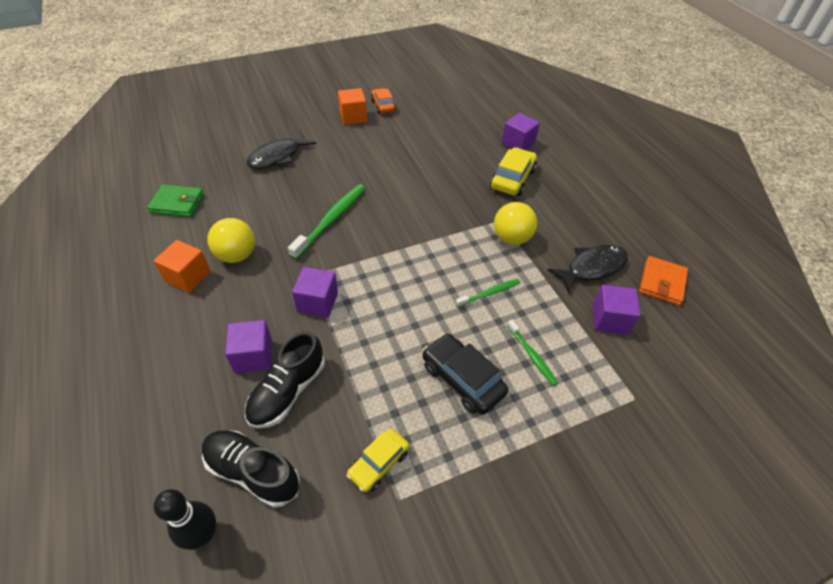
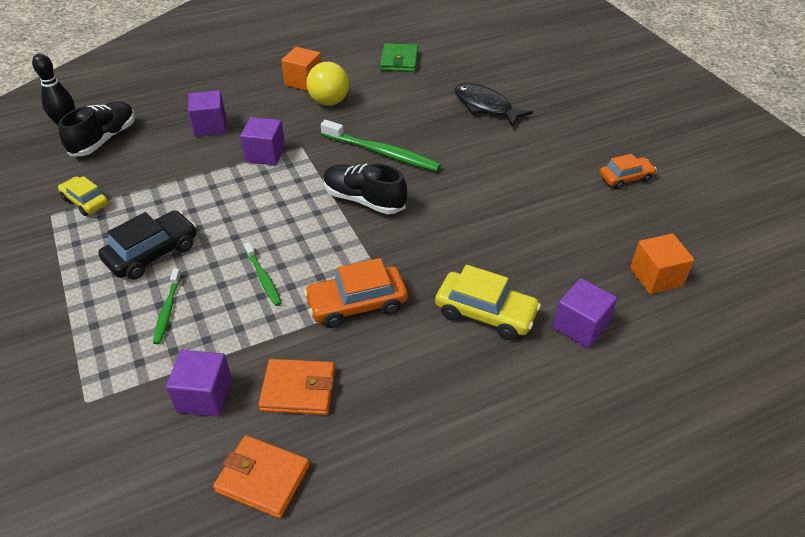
camera: 90 degrees right, 5 degrees down
black shoe [245,331,325,428] -> black shoe moved to [323,163,407,214]
orange cube [338,88,367,125] -> orange cube moved to [630,234,694,294]
yellow ball [494,202,537,245] -> orange car [304,258,408,328]
green toothbrush [507,320,558,386] -> green toothbrush turned 60 degrees counterclockwise [153,269,182,344]
black fish [547,245,628,293] -> orange wallet [258,359,335,415]

